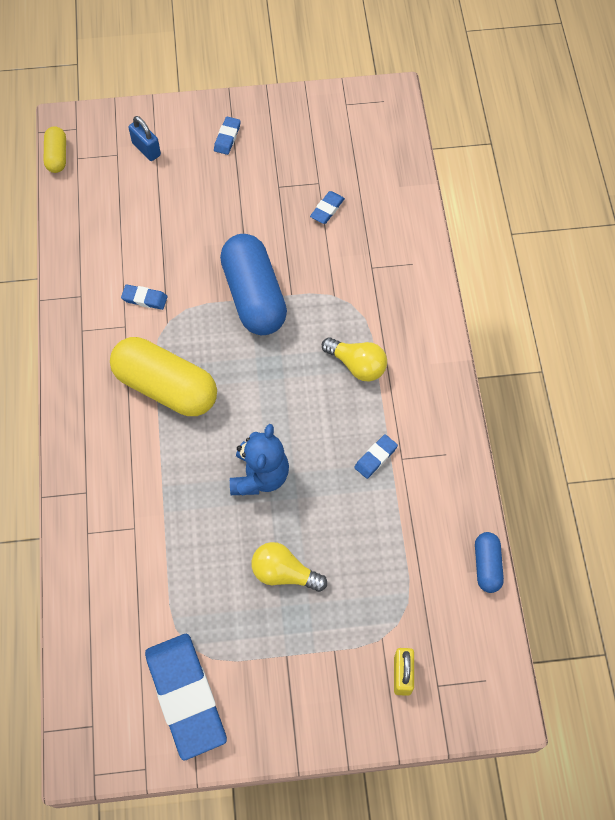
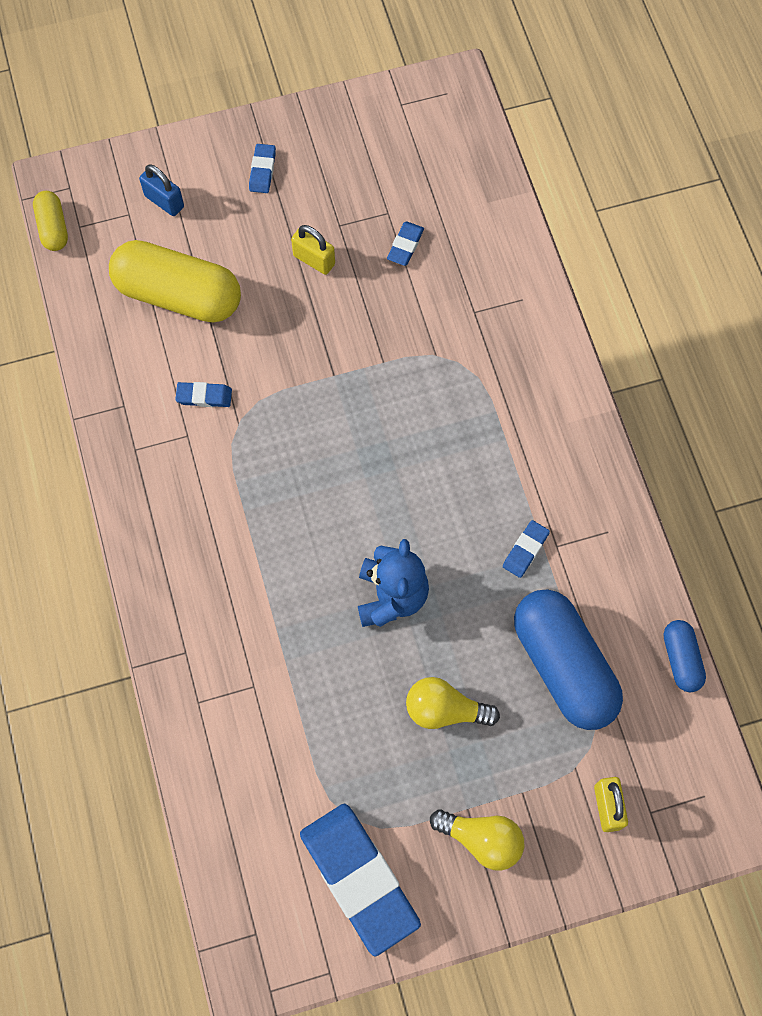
camera: 10 degrees left, 5 degrees up
yellow capsule [110,337,217,416] -> yellow capsule moved to [109,240,241,323]
blue capsule [220,234,287,335] -> blue capsule moved to [514,590,623,730]
yellow light bulb [322,337,387,381] -> yellow light bulb moved to [430,810,524,871]
none -> yellow padlock [291,225,335,275]

